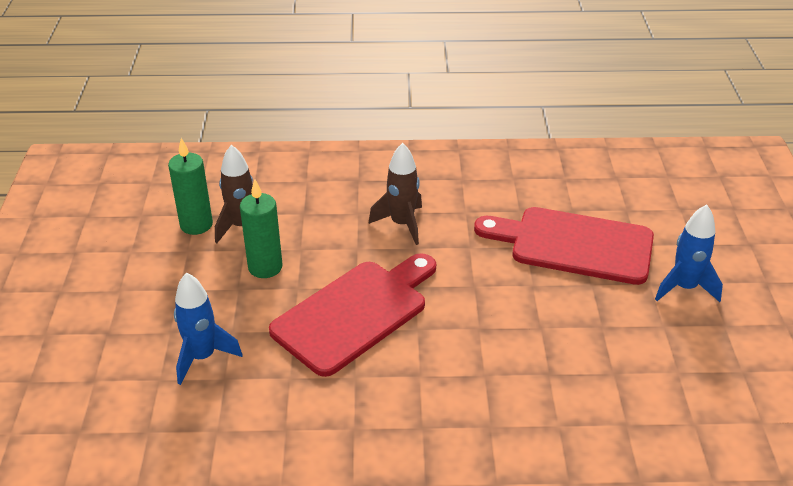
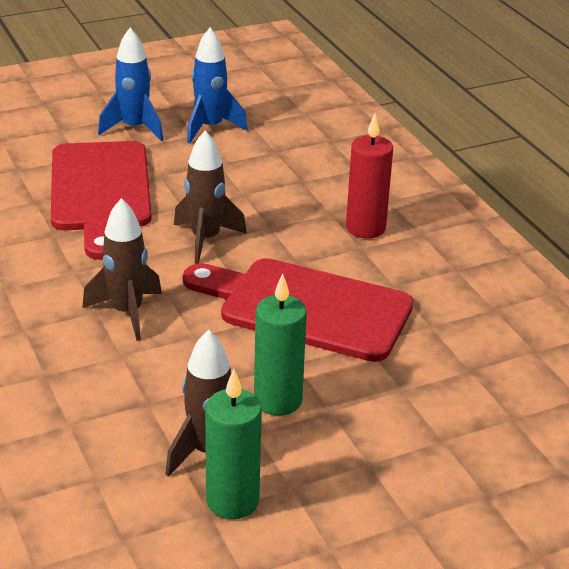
camera: 115 degrees left, 5 degrees down
blue rocket [174,272,243,385] -> blue rocket moved to [187,28,248,143]
none -> brown rocket [174,131,247,264]
none -> red candle [346,114,393,239]

